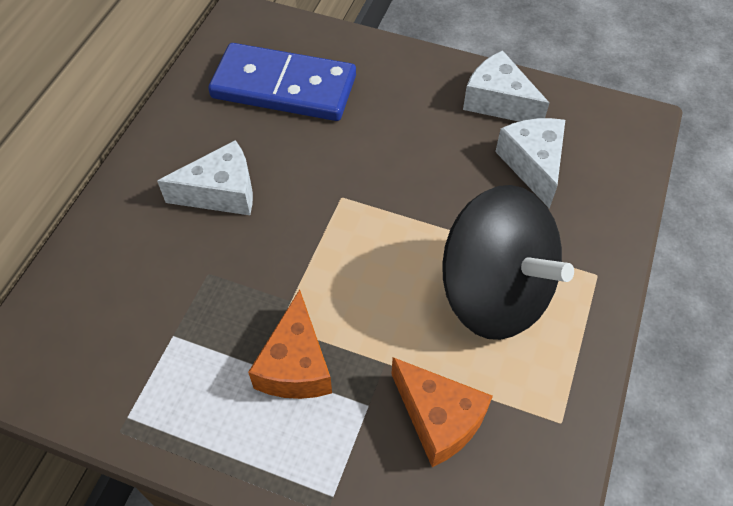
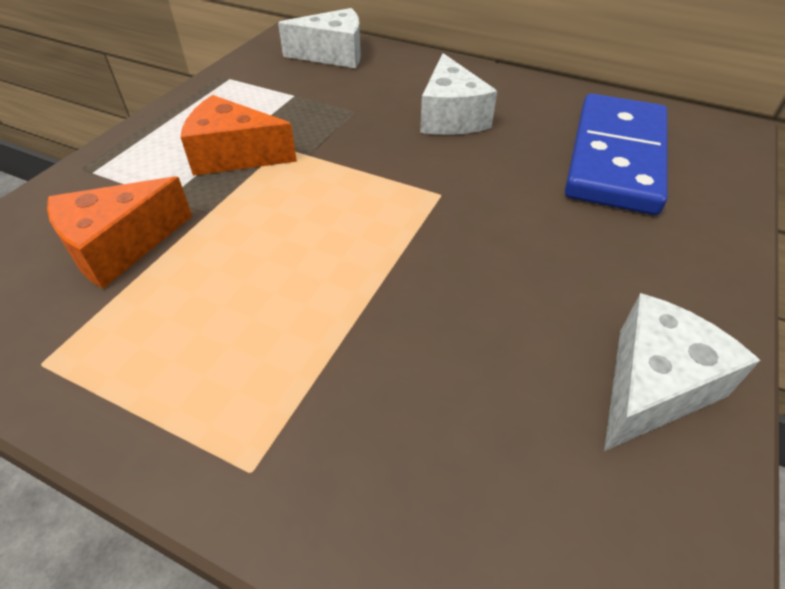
camera: 95 degrees right, 10 degrees down
black spinning top [442,185,574,340] -> none
white cheese [495,118,565,209] -> white cheese moved to [278,8,361,68]

